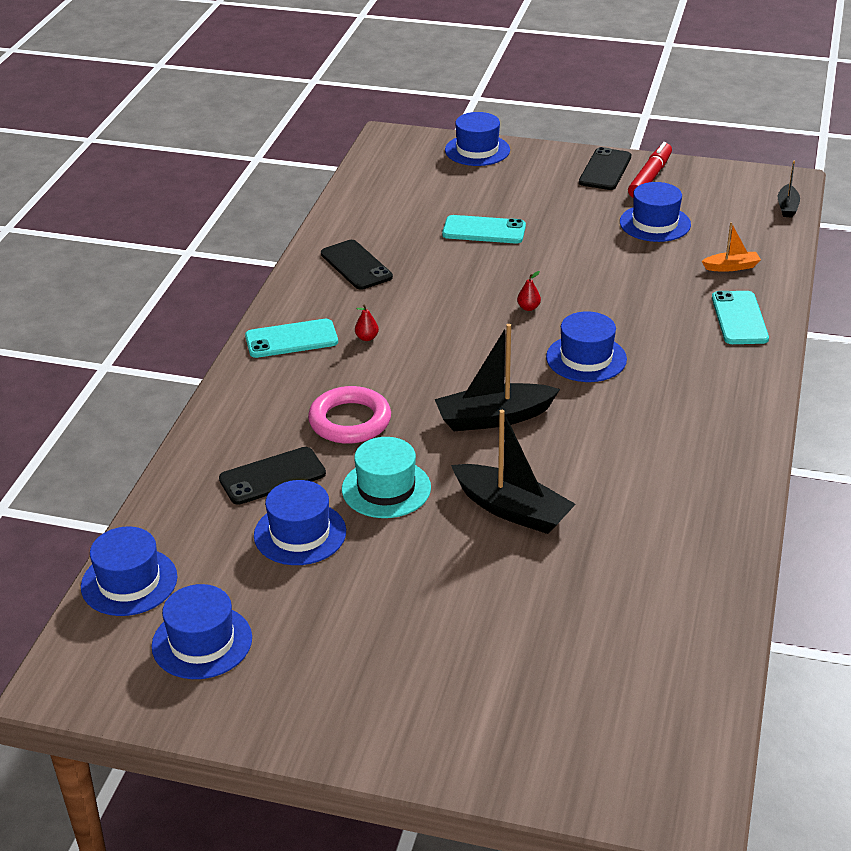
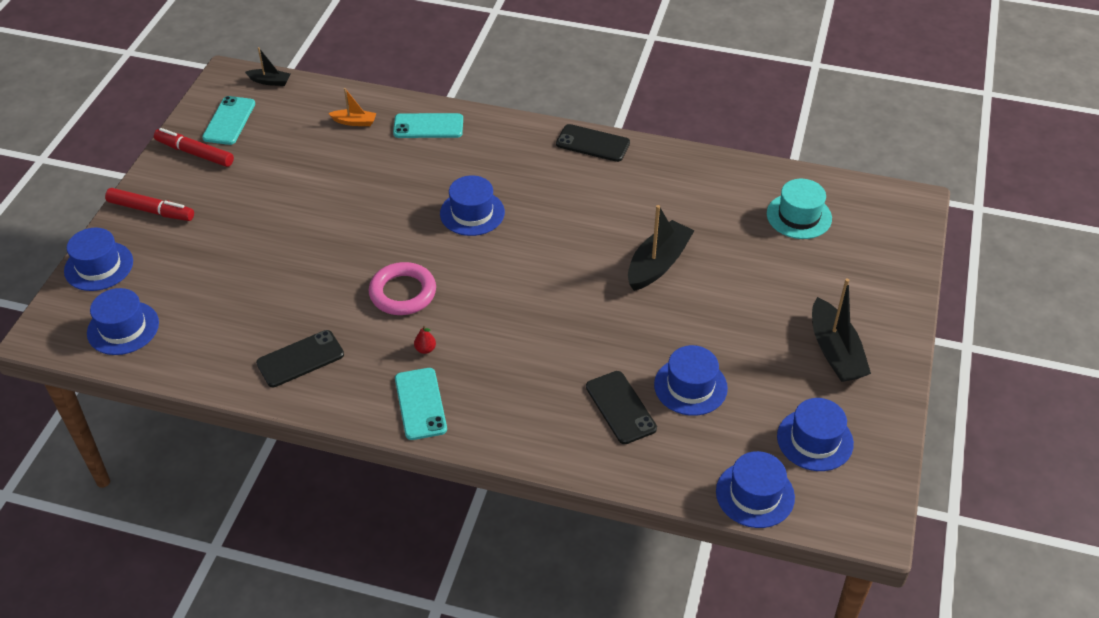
camera: 90 degrees left, 10 degrees up
pink ring [308,386,391,444] -> pink ring moved to [369,262,436,315]
turquoise hat [342,437,431,518] -> turquoise hat moved to [767,179,832,239]
black boat [435,324,560,431] -> black boat moved to [812,278,871,382]
turquoise phone [442,215,526,244] -> turquoise phone moved to [202,96,255,145]
red pear [517,271,541,311] -> none
black phone [579,147,631,190] -> black phone moved to [556,124,630,162]
blue hat [620,182,691,242] -> blue hat moved to [87,288,159,355]
orange boat [702,223,761,272] -> orange boat turned 105 degrees clockwise [328,88,376,126]
none -> red marker [105,188,194,221]

